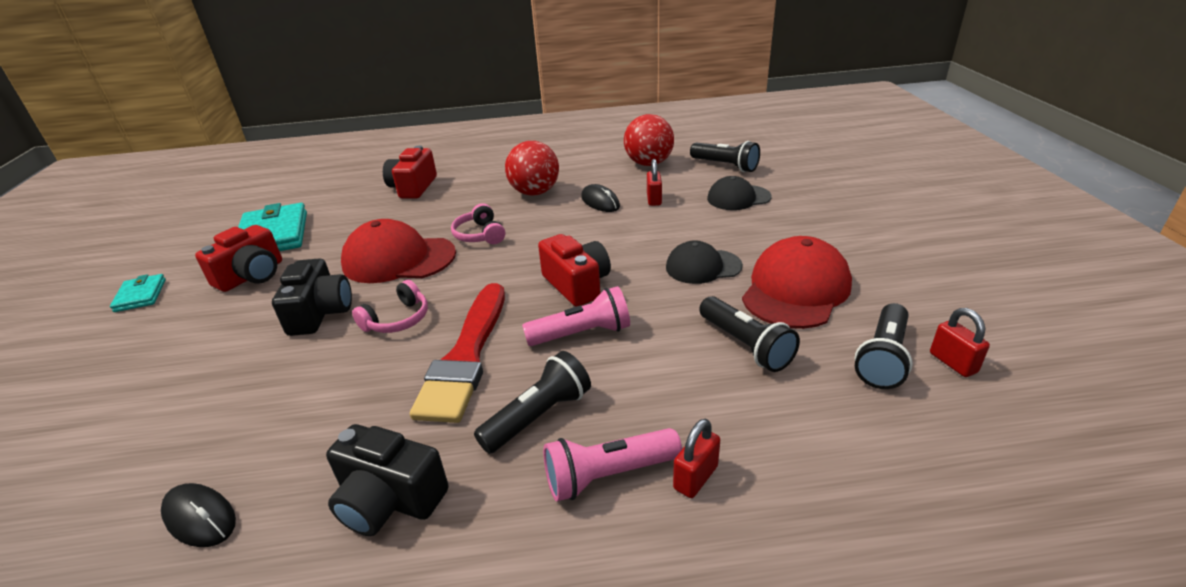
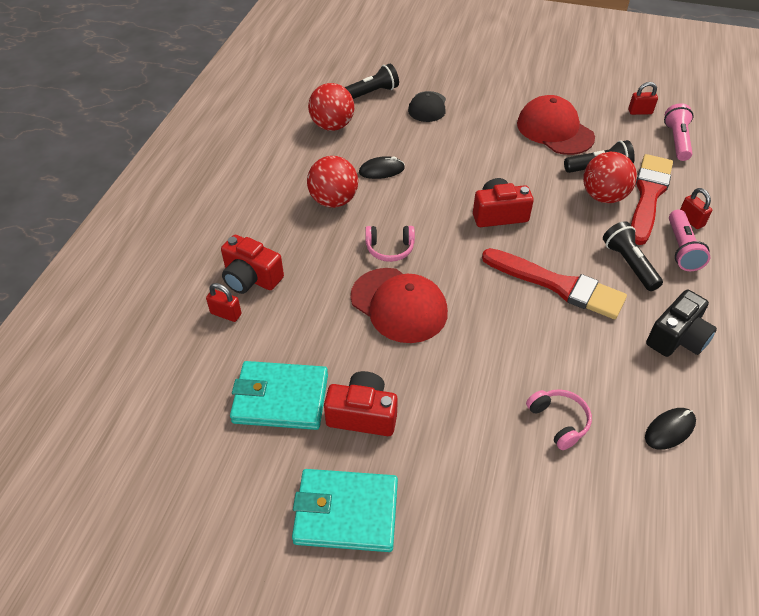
camera: 70 degrees left, 15 degrees up
turquoise wallet [110,274,166,312] -> turquoise wallet [292,469,398,552], size x1.88
red camera [195,225,282,292] -> red camera turned 45 degrees counterclockwise [324,371,398,436]
black camera [272,258,352,336] -> none
red cap [341,219,456,283] -> red cap turned 75 degrees counterclockwise [350,268,448,343]
pink headphones [352,280,428,333] -> pink headphones moved to [526,389,592,450]
pink flashlight [522,286,630,346] -> pink flashlight moved to [664,103,693,161]
red padlock [647,159,662,206] -> red padlock moved to [206,283,242,322]
black cap [666,240,743,284] -> none
black flashlight [855,303,913,389] -> none
none -> red ball [583,152,637,203]
none -> red brush [631,154,673,245]

